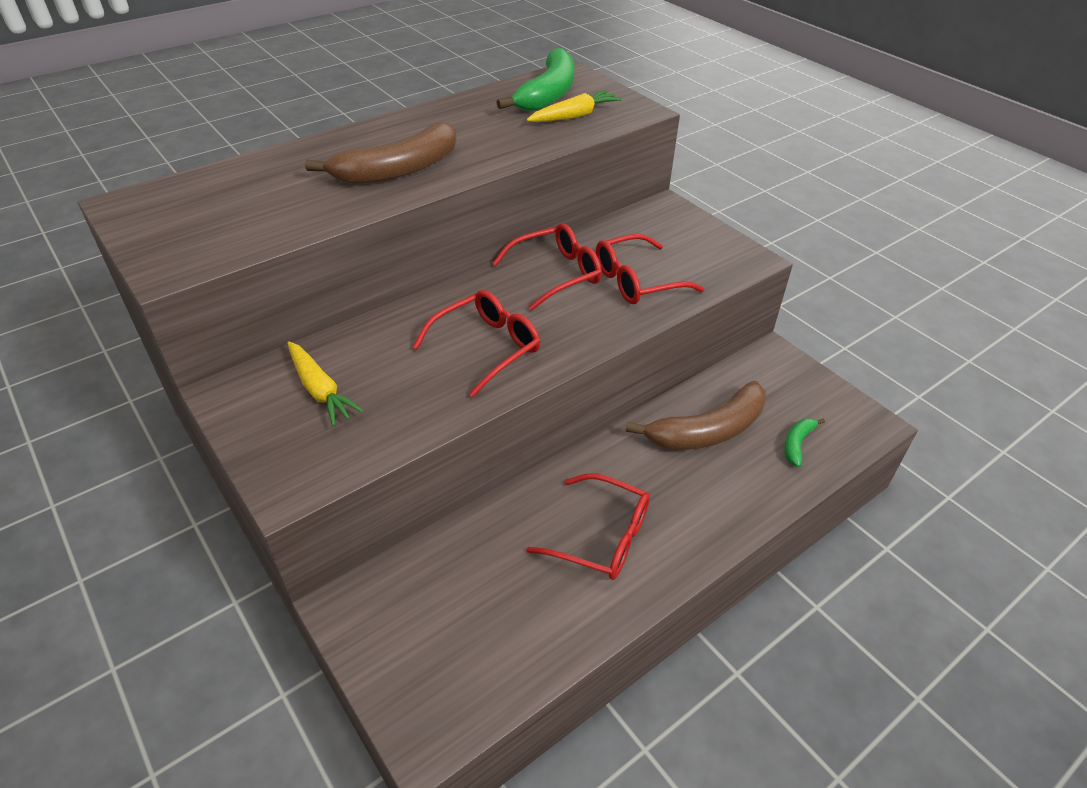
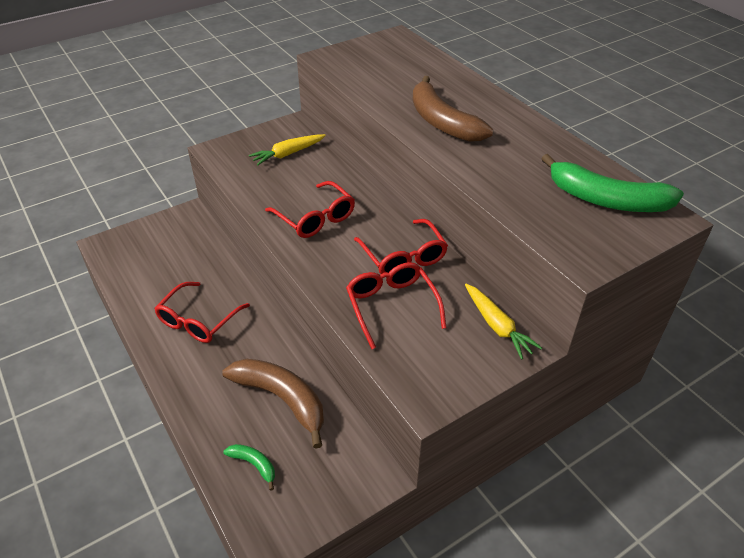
camera: 95 degrees right, 0 degrees up
yellow carrot [526,90,622,122] -> yellow carrot moved to [465,284,542,359]
brown banana [626,381,766,450] -> brown banana turned 150 degrees clockwise [222,359,324,449]

